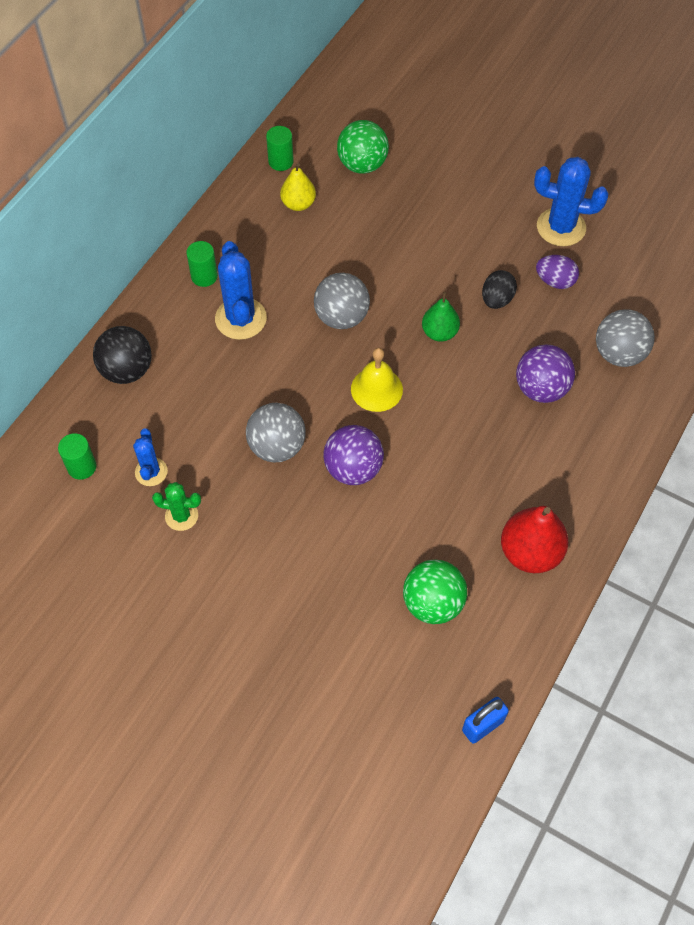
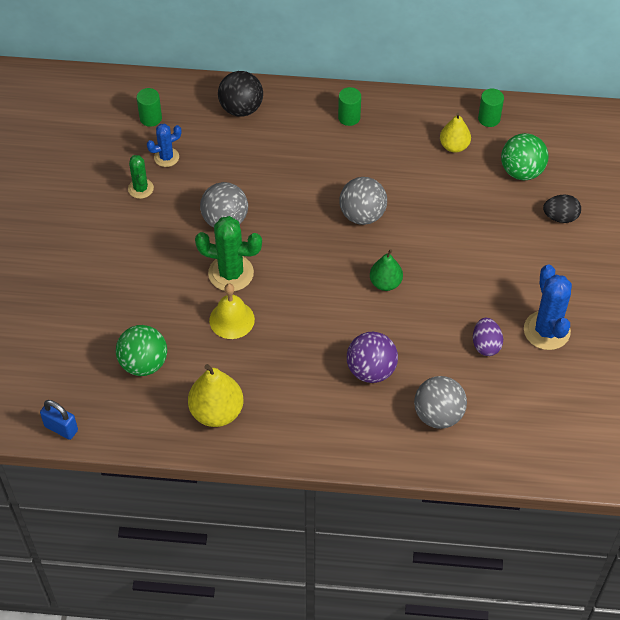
camera: 65 degrees right, 5 degrees down
blue cactus [215,241,267,340] -> none
purple ball [323,425,384,485] -> green cactus [195,216,262,291]
yellow bell [351,348,403,412] -> yellow bell moved to [209,283,255,339]
black egg [482,270,517,309] -> black egg moved to [543,194,581,223]
red pear [501,506,568,573] -> yellow pear [188,364,244,427]

